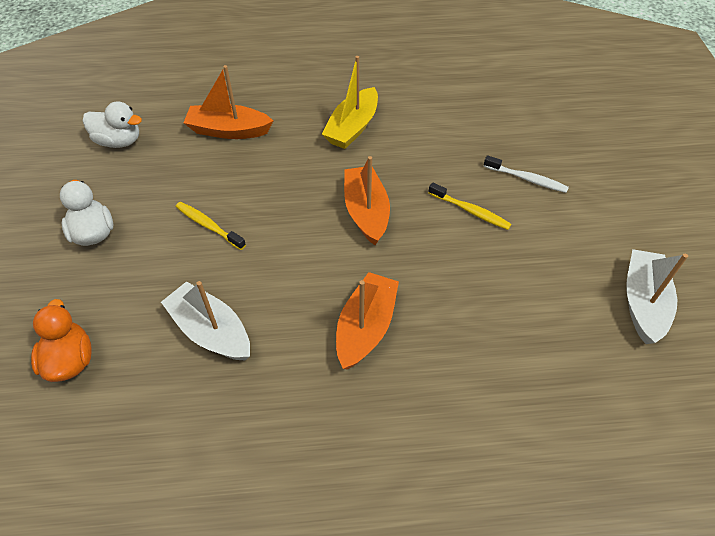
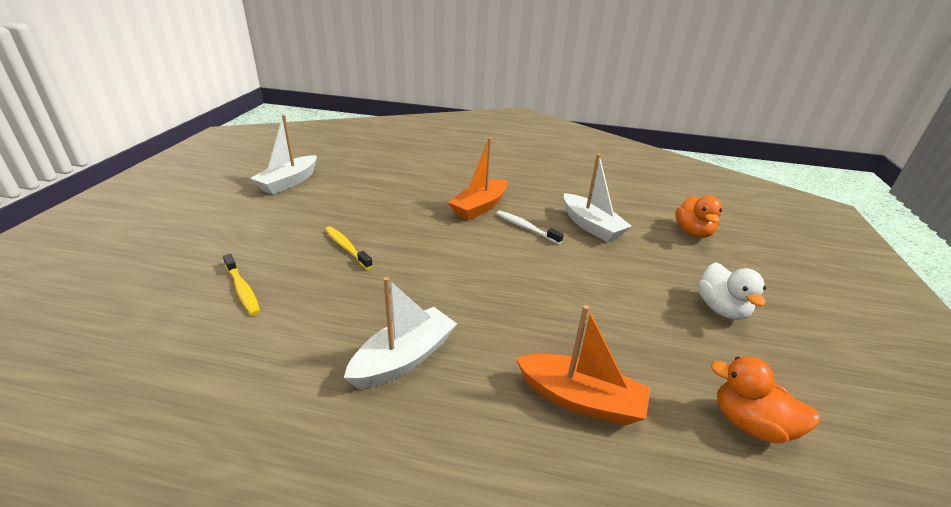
camera: 165 degrees left, 20 degrees down
white duck [83,101,142,148] -> orange duck [711,356,821,444]
yellow toothbrush [176,202,246,250] -> yellow toothbrush moved to [223,254,260,316]
yellow boat [322,56,378,149] -> white boat [344,277,457,389]
orange boat [344,156,390,245] -> none
white toothbrush [484,155,569,193] -> white toothbrush moved to [496,211,564,244]

